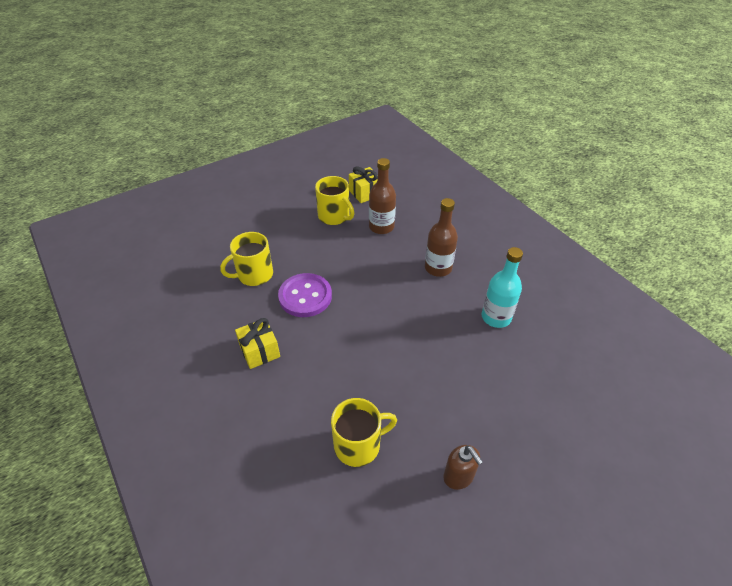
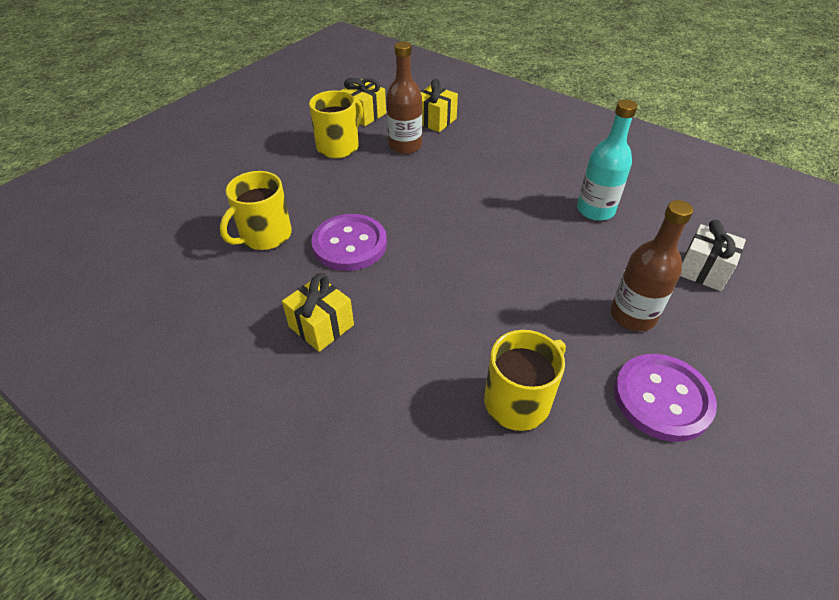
camera: 20 degrees left, 0 degrees up
yellow mug [315,176,354,225] -> yellow mug turned 75 degrees counterclockwise [309,90,363,158]
brown bottle [425,198,458,277] -> brown bottle moved to [611,200,693,331]
brown soap dispenser [444,445,483,490] -> purple button [614,354,717,442]
none -> yellow gift [420,78,458,132]
none -> white gift [680,220,746,291]

